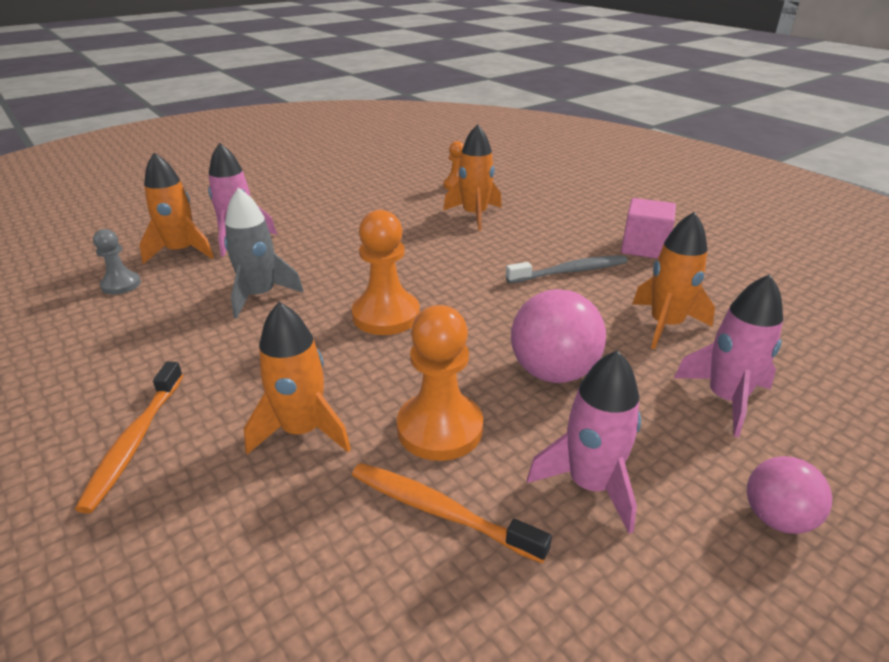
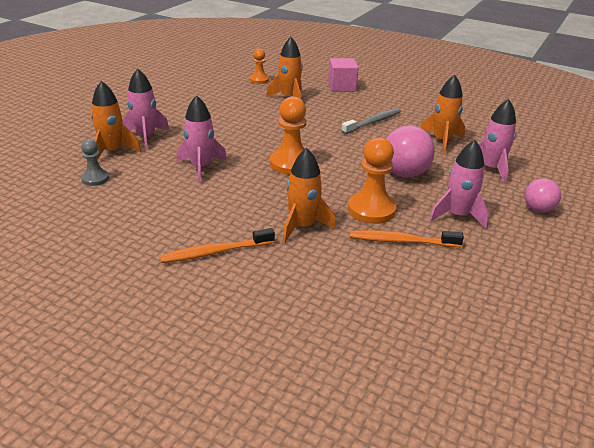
camera: 25 degrees left, 0 degrees up
orange toothbrush [75,361,183,514] -> orange toothbrush turned 90 degrees clockwise [160,228,275,263]
grey rocket [224,188,304,319] -> pink rocket [177,95,227,183]
pink cube [621,198,676,259] -> pink cube moved to [328,58,359,91]

